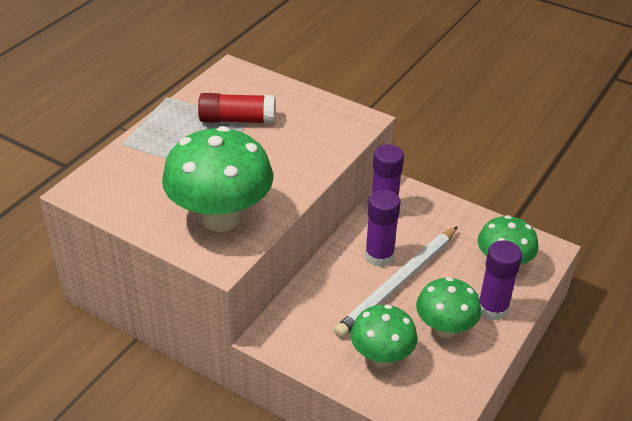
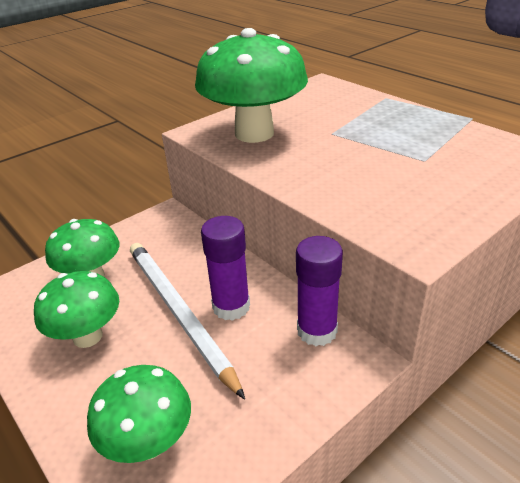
camera: 110 degrees right, 5 degrees down
red glue stick [198,93,275,124] -> none
purple glue stick [479,240,522,321] -> none

